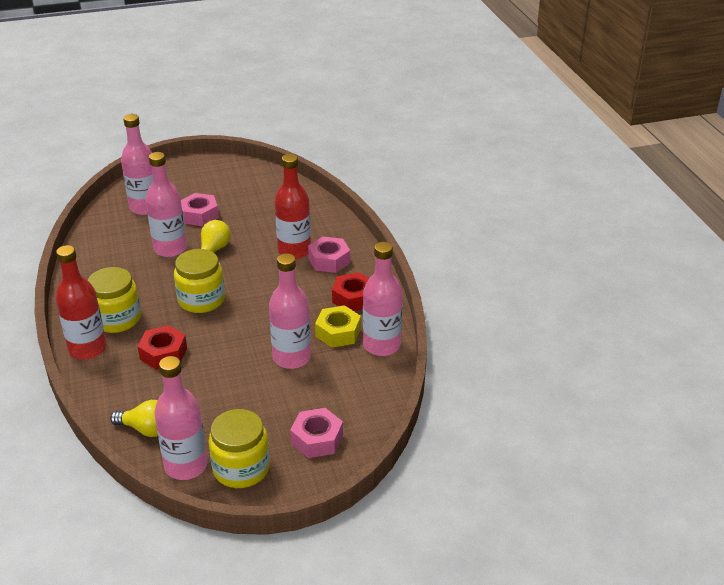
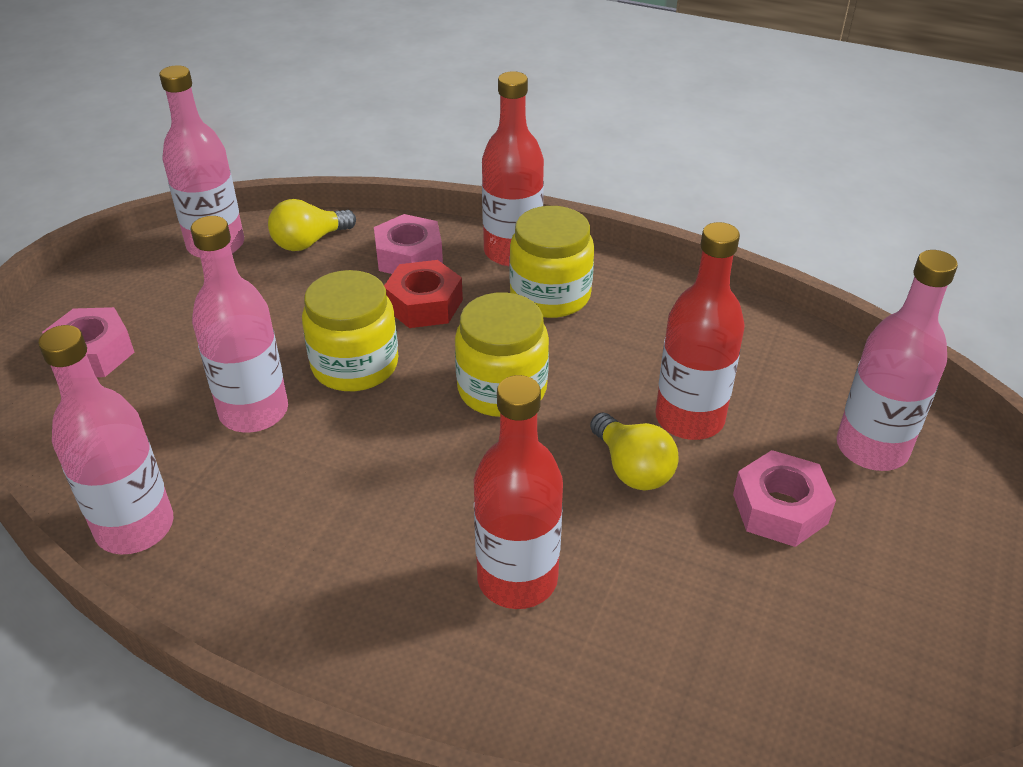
camera: 130 degrees right, 5 degrees up
pink bottle [146,152,187,257] -> red bottle [655,222,745,440]
yellow jar [208,409,270,488] -> yellow jar moved to [302,270,398,391]
pink nut [308,236,350,273] -> pink nut moved to [374,214,443,274]
yellow nut [315,305,361,348] -> none
red nut [332,272,369,311] -> none

